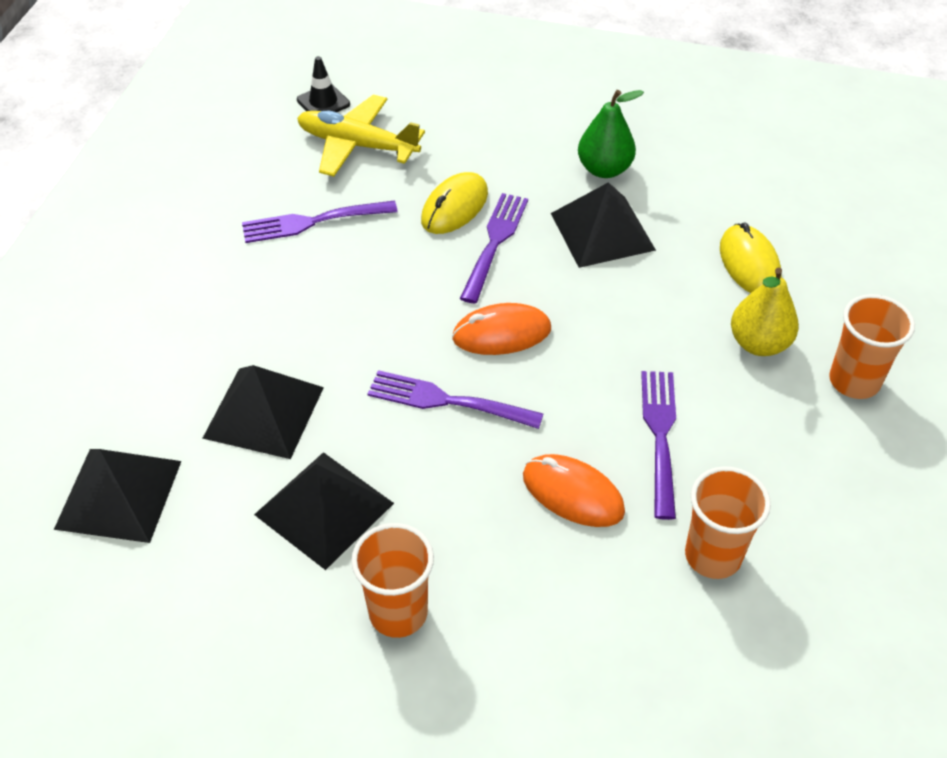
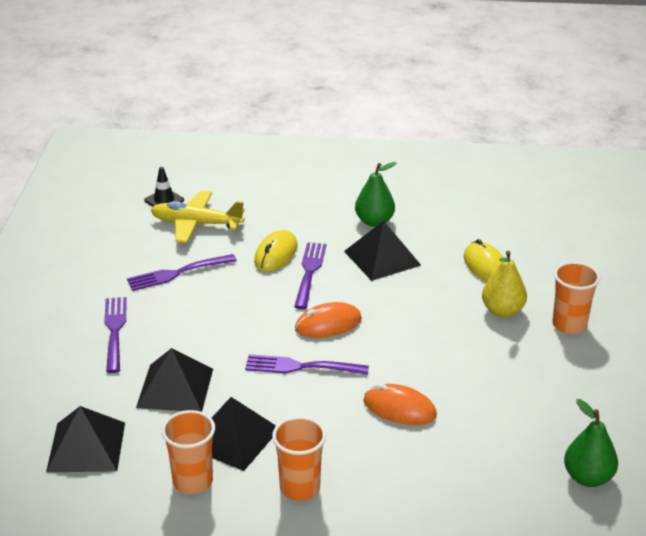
camera: 10 degrees left, 15 degrees down
purple fork [641,371,676,520] -> purple fork moved to [104,297,127,373]
orange cup [685,466,771,579] -> orange cup moved to [161,410,215,494]
none -> green pear [564,399,618,487]

